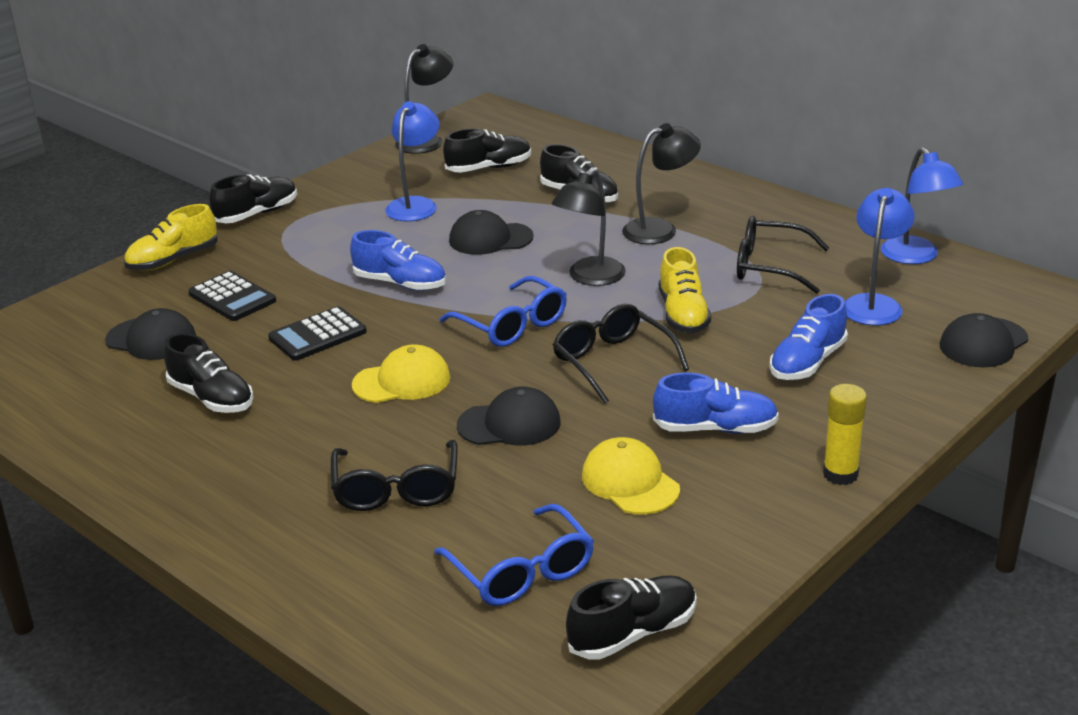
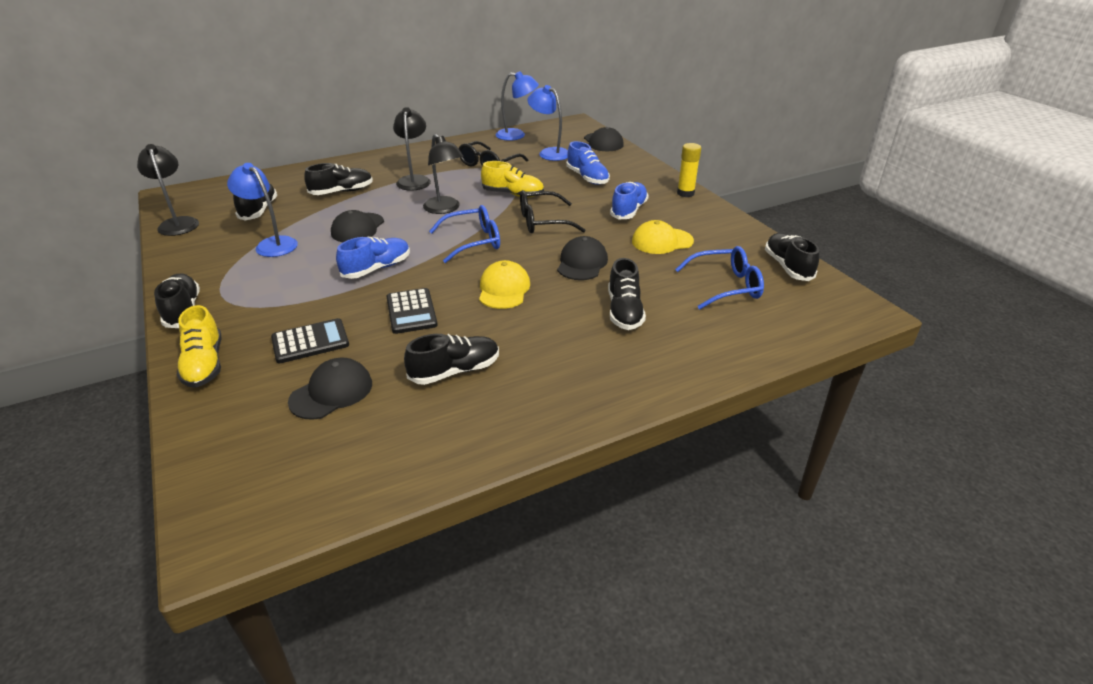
camera: 70 degrees left, 5 degrees up
black glasses [331,440,458,511] -> black shoe [608,258,646,330]

